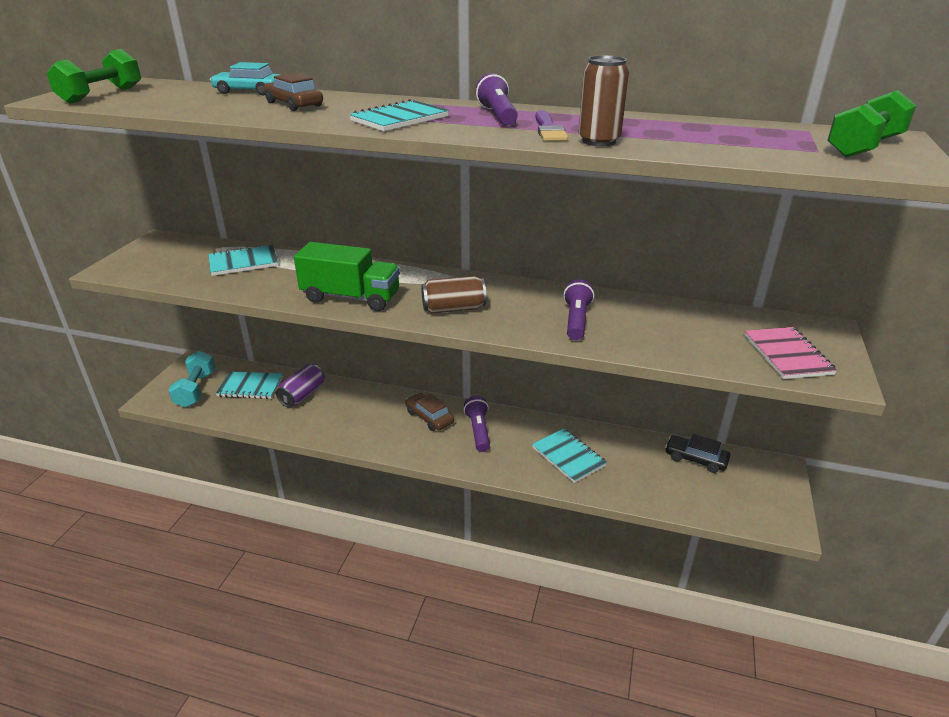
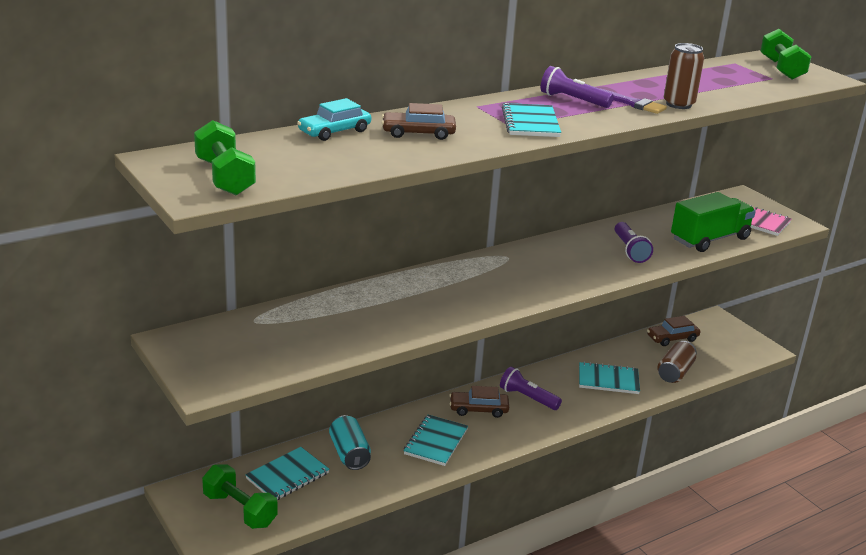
camera: 50 degrees left, 5 degrees down
turquoise dumbbell [169,351,215,408] -> green dumbbell [202,465,278,529]
turquoise notebook [208,244,278,276] -> turquoise notebook moved to [404,415,468,466]
purple can [276,364,325,408] -> turquoise can [329,415,371,470]
green truck [294,242,400,311] -> green truck moved to [671,192,756,252]
brown can [421,276,486,313] -> brown can moved to [657,341,697,383]
purple flashlight [563,279,594,340] -> purple flashlight turned 150 degrees counterclockwise [615,222,653,263]
black car [665,434,730,473] -> brown car [647,316,700,346]

